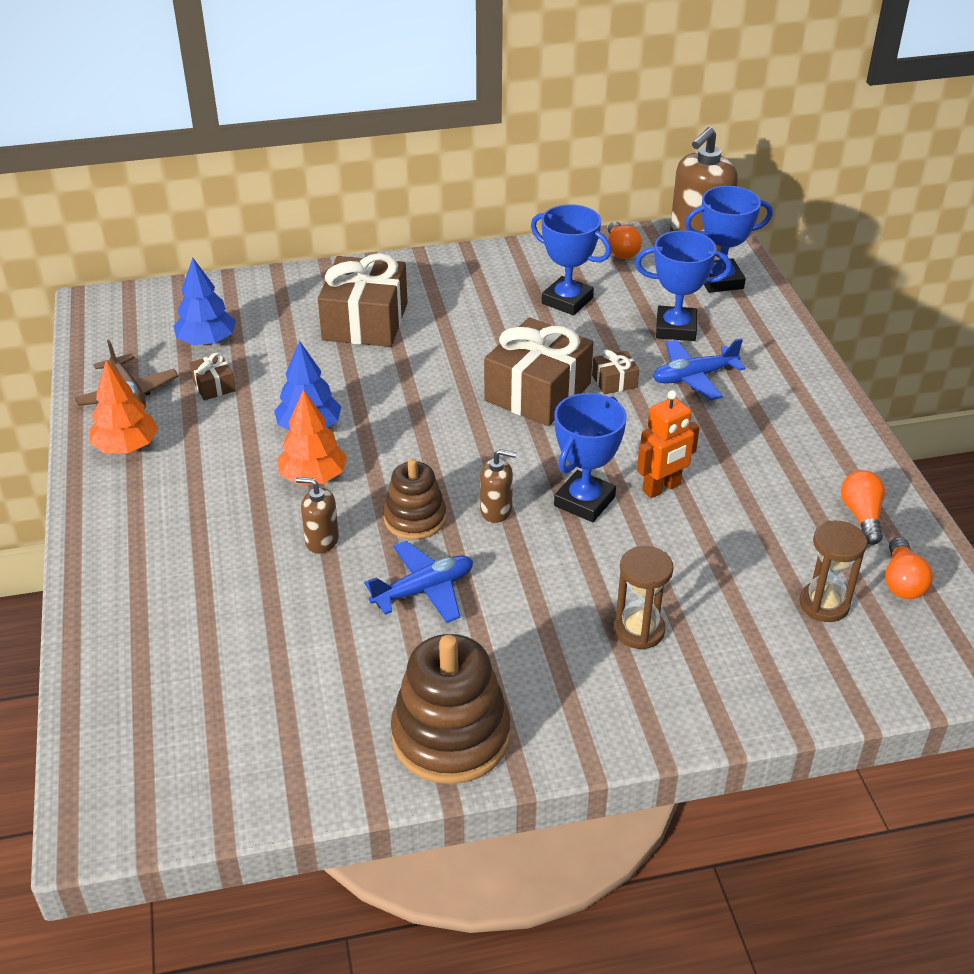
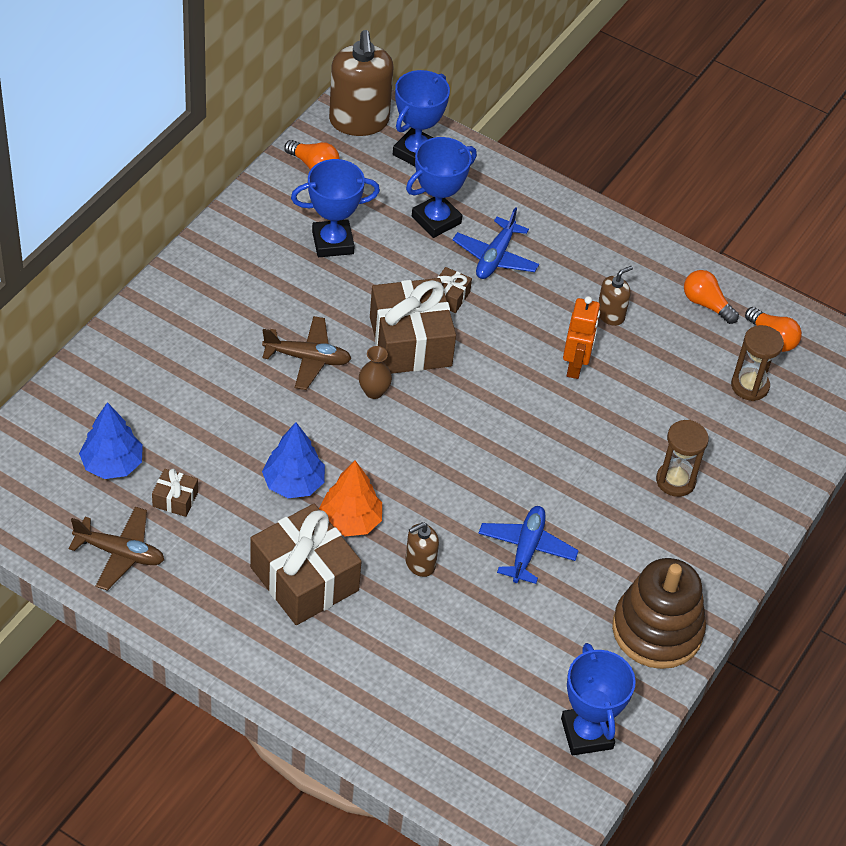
camera: 50 degrees left, 10 degrees up
orange tree [89,360,159,453] -> none
brown gift [318,253,408,347] -> brown gift moved to [250,504,362,625]
brown stacking toy [383,459,446,540] -> none
brown soap dispenser [480,449,517,523] -> brown soap dispenser moved to [598,266,633,326]
blue trophy [554,393,627,522] -> blue trophy moved to [561,643,636,755]
none -> brown plane [262,316,352,390]
none -> brown vase [359,346,392,399]

